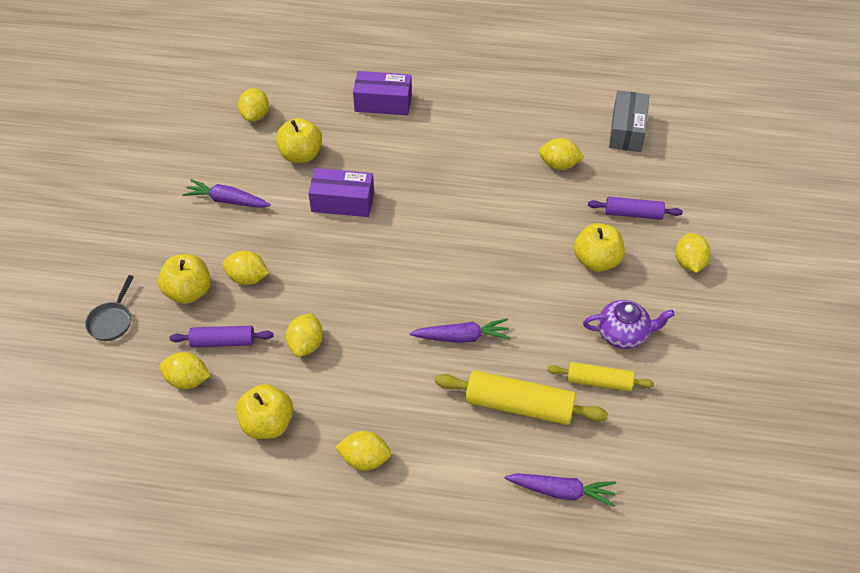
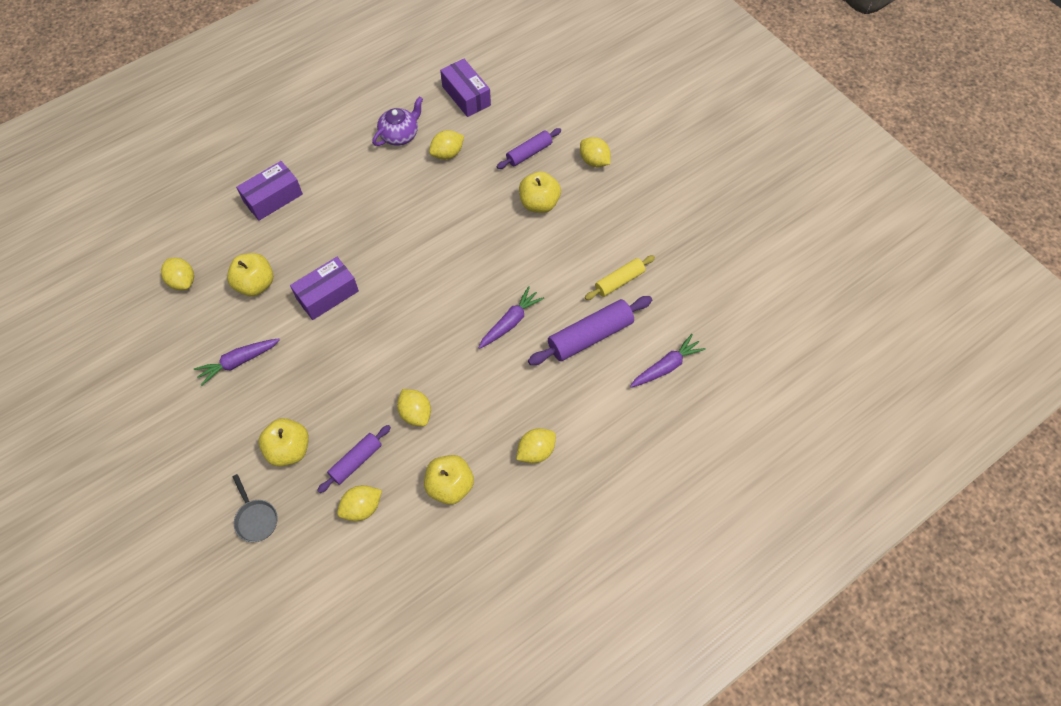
camera: 45 degrees left, 10 degrees up
yellow lemon [222,251,269,285] -> none
yellow rolling pin [435,370,608,425] -> purple rolling pin [528,296,652,365]
purple teapot [583,300,675,349] -> purple teapot moved to [372,96,423,146]
grey box [609,90,649,152] -> purple box [440,59,491,117]

